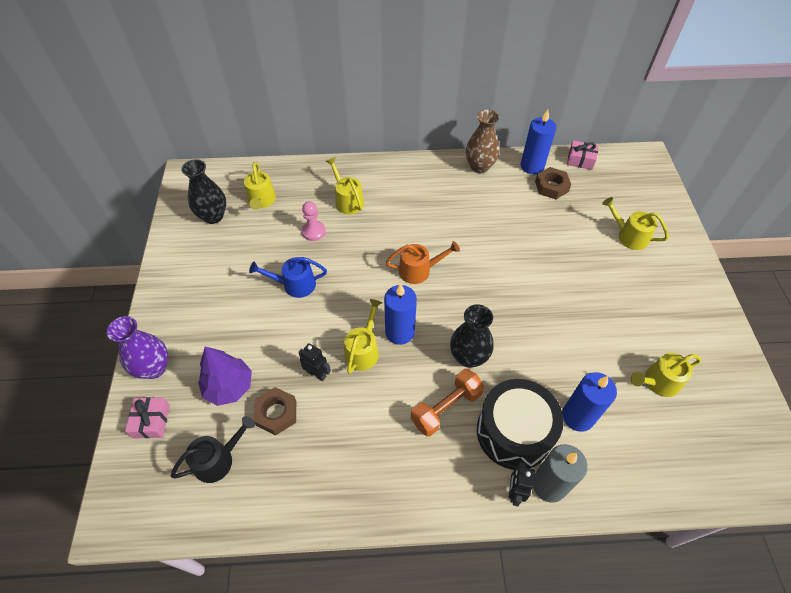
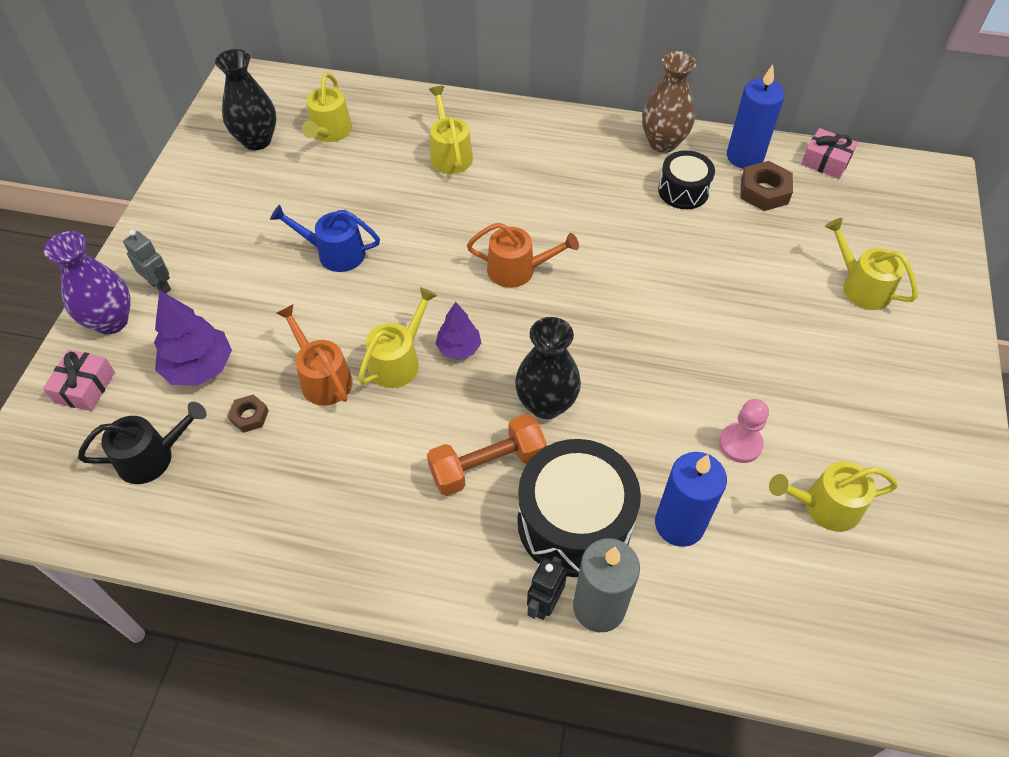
camera: 15 degrees right, 0 degrees up
brown nut [253,387,296,435] -> brown nut [228,395,269,433], size x0.59
black robot [298,343,331,381] -> orange watering can [276,305,353,406]
pink pawn [302,201,326,241] -> pink pawn moved to [719,399,769,463]
blue candle [384,283,417,345] -> purple tree [436,302,481,359]
none -> grey robot [123,230,171,294]
none -> black drum [658,150,715,209]

